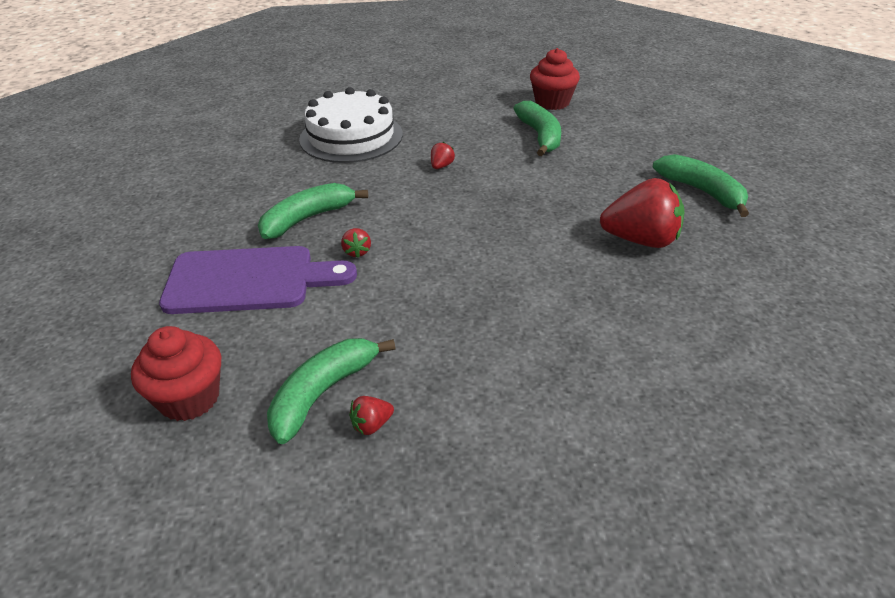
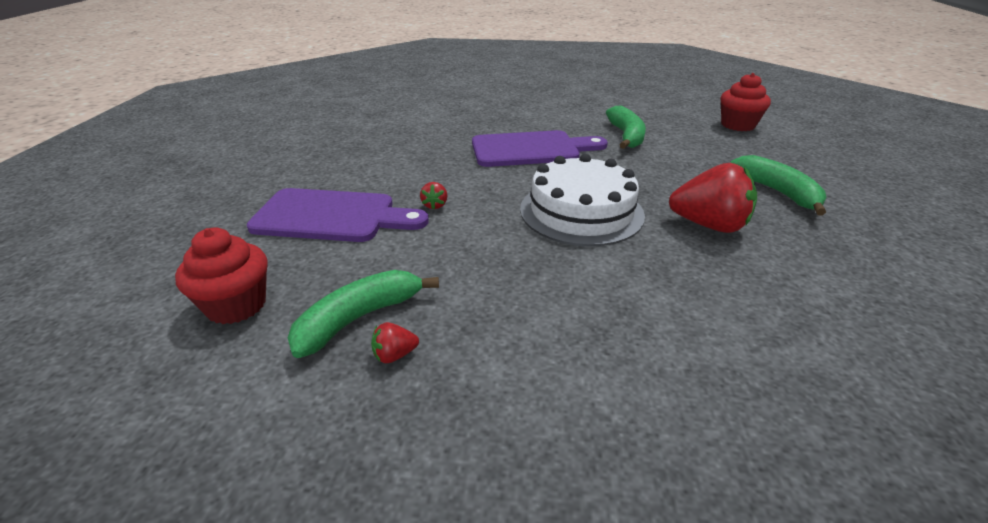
camera: 10 degrees right, 5 degrees down
green banana [258,183,368,239] -> none
white cake [299,87,403,163] -> white cake moved to [520,154,645,246]
red strawberry [431,142,455,169] -> purple cutting board [472,130,608,167]
red cupcake [530,48,580,110] -> red cupcake moved to [721,73,771,131]

